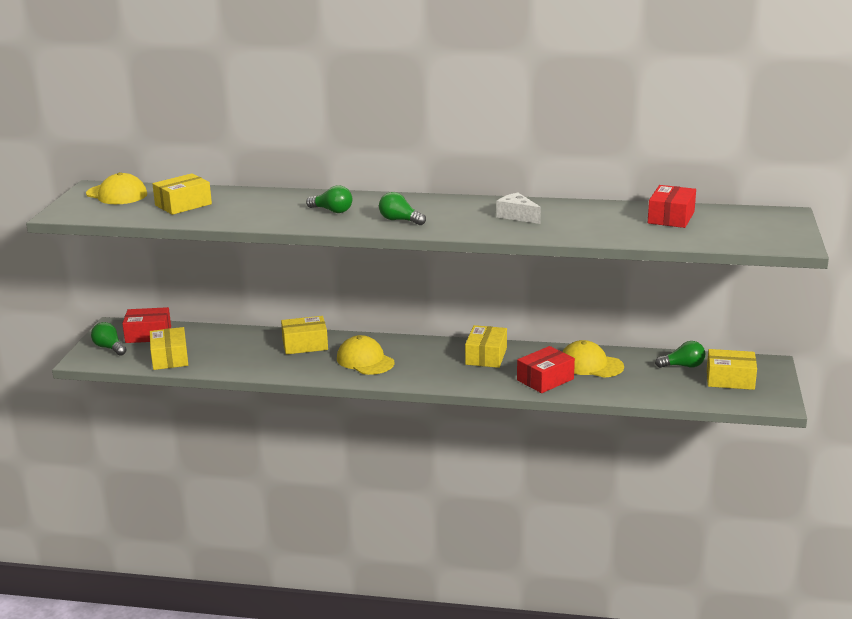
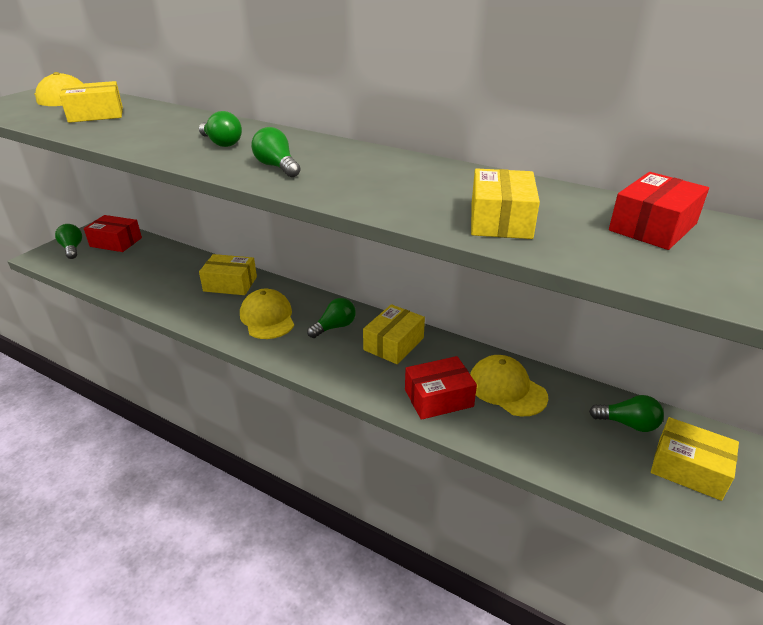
camera: 20 degrees right, 10 degrees up
yellow box [150,327,188,370] -> yellow box moved to [471,168,540,239]
white cheese [496,193,541,224] -> none
none -> green light bulb [307,298,356,338]

